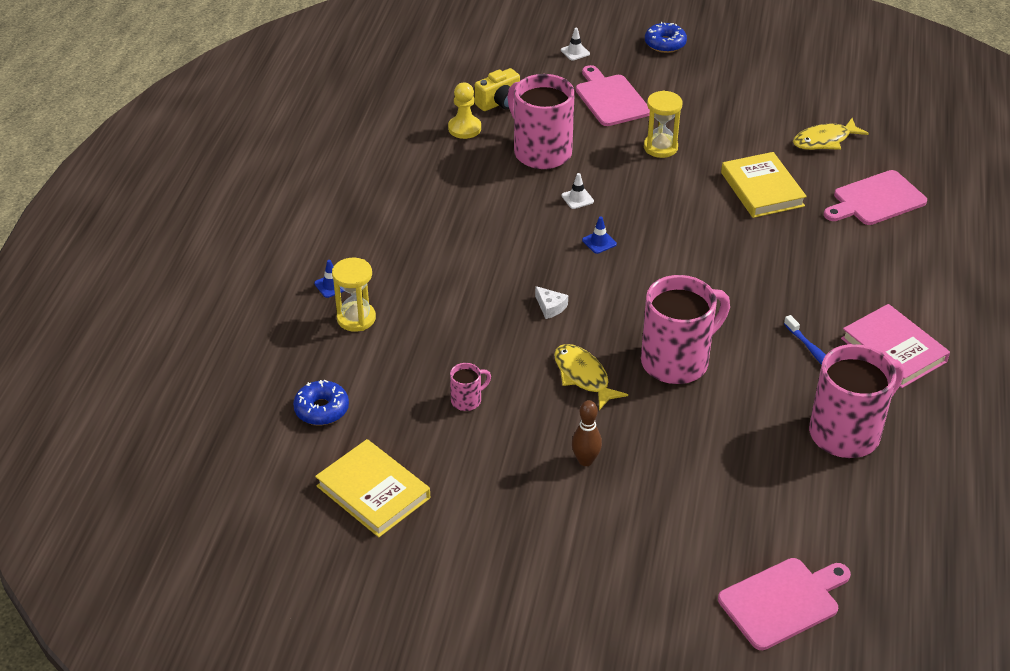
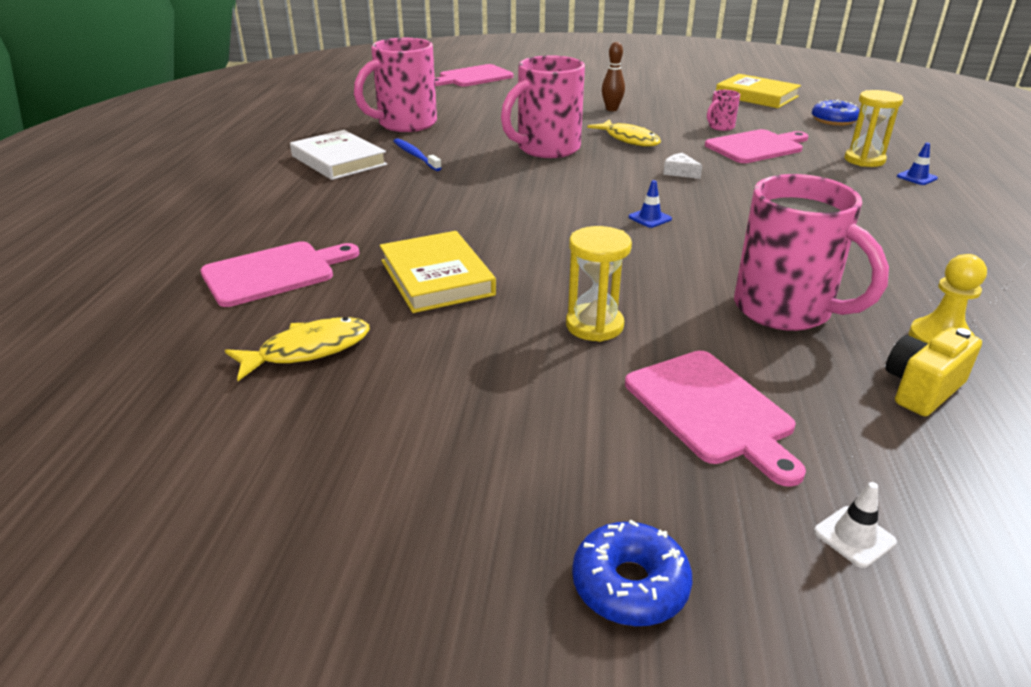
camera: 175 degrees right, 10 degrees down
white traffic cone [562,173,594,209] -> none
pink book [841,304,950,388] -> white book [290,130,387,180]
none -> pink cutting board [705,129,808,163]

